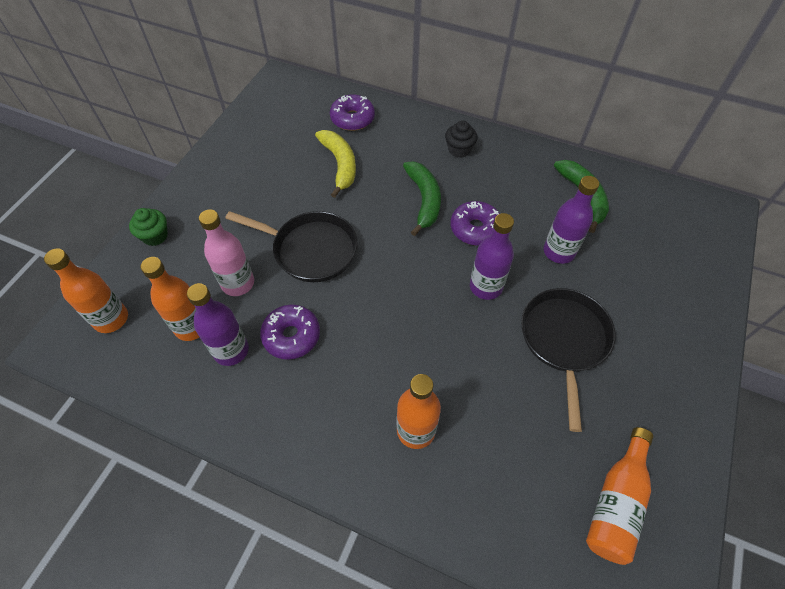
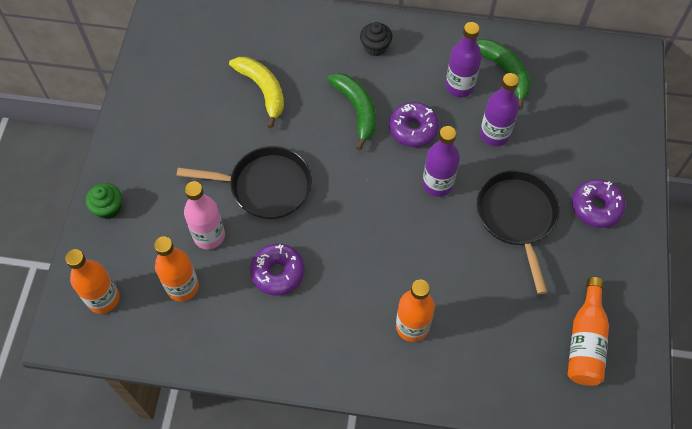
camera: 15 degrees left, 5 degrees up
purple bottle [187,283,249,366] -> purple bottle moved to [446,22,482,97]
purple donut [330,95,375,131] -> purple donut moved to [572,179,626,228]

